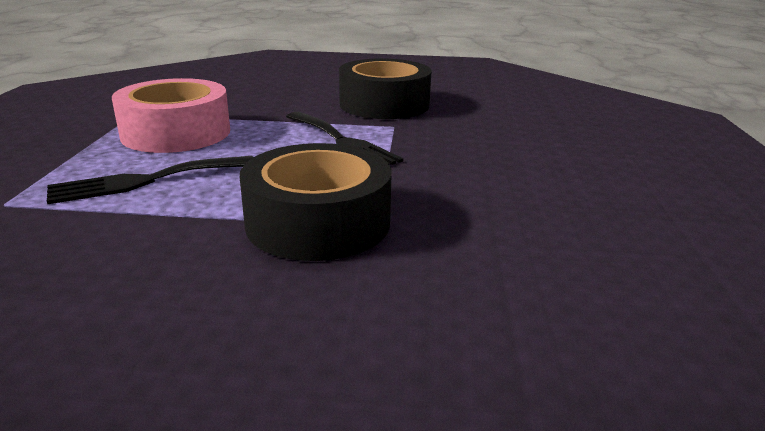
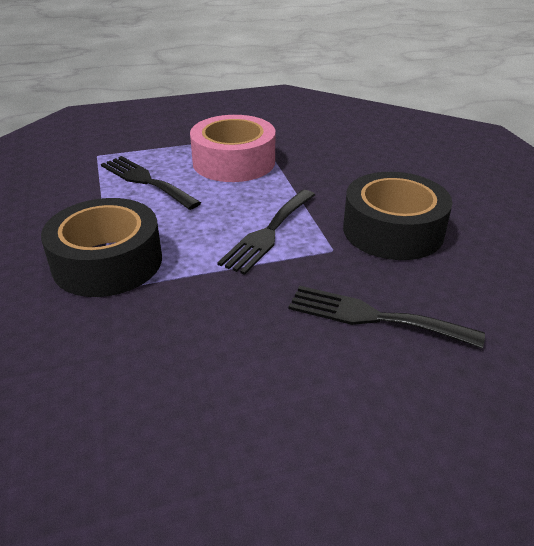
camera: 70 degrees right, 10 degrees up
none -> black fork [289,286,485,348]

